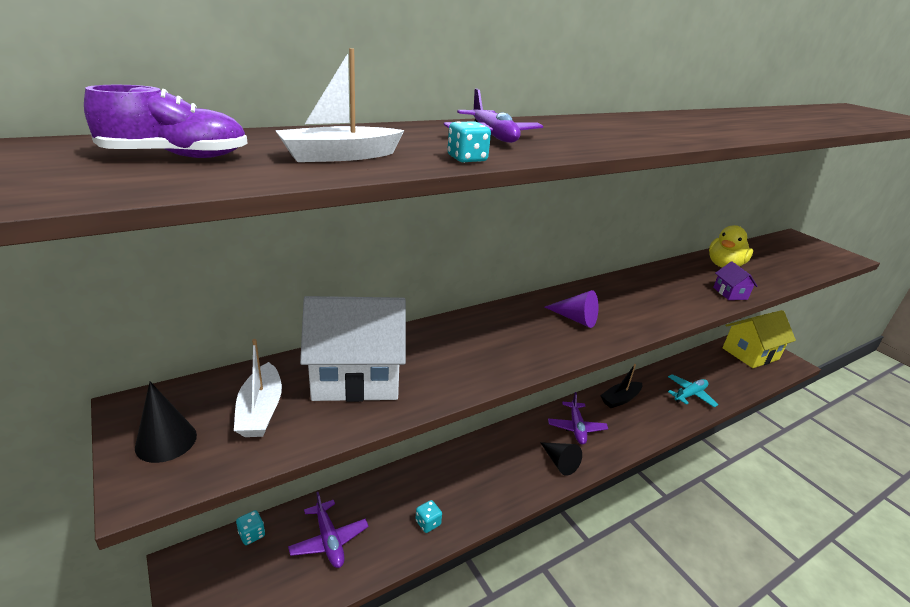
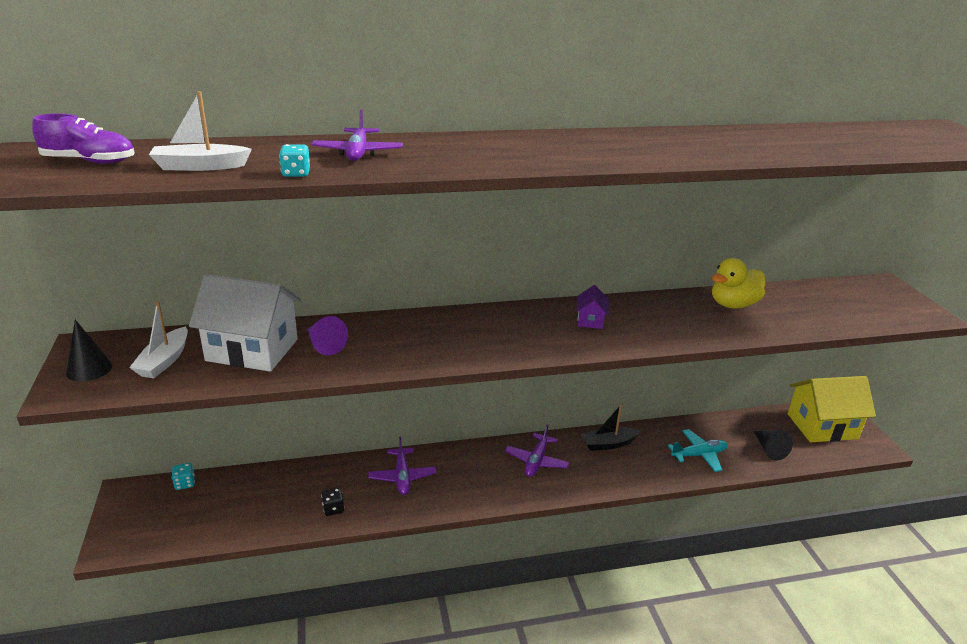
camera: 20 degrees right, 0 degrees up
purple plane [288,492,369,568] -> purple plane moved to [368,437,437,495]
turquoise dice [415,500,442,533] -> black dice [321,488,344,516]
black cone [540,442,582,476] -> black cone moved to [754,431,793,461]
purple cone [545,290,599,328] -> purple cone moved to [307,316,348,355]
purple house [713,261,758,300] -> purple house moved to [576,285,609,329]

